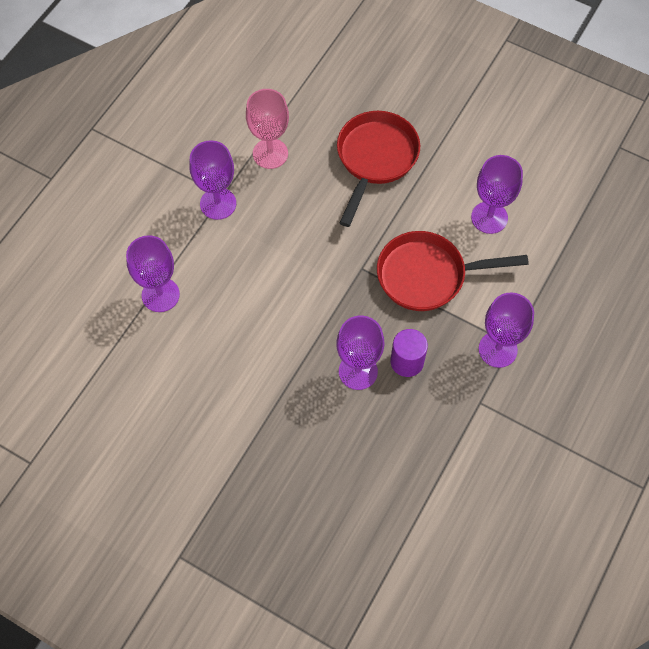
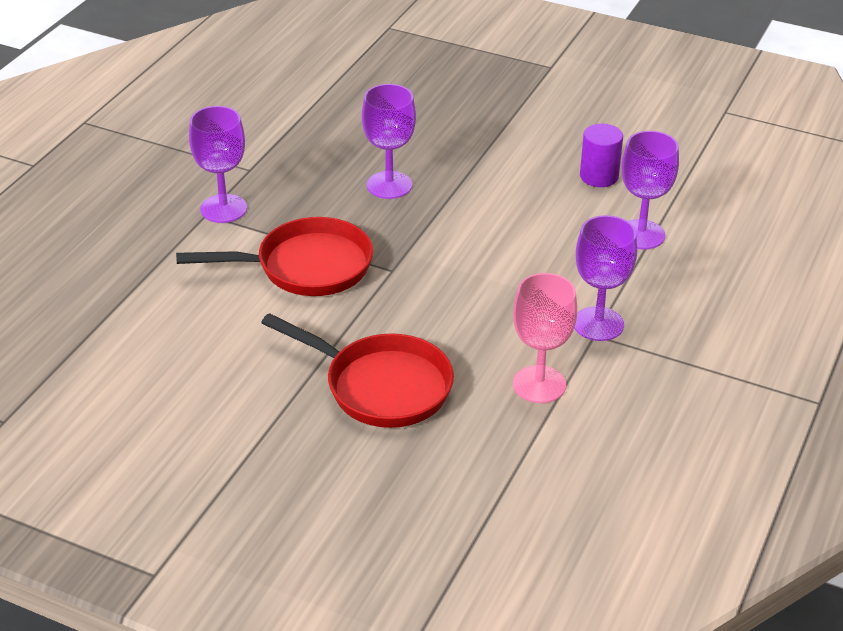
camera: 175 degrees right, 25 degrees down
red pan [337,111,420,227] -> red pan turned 75 degrees counterclockwise [261,313,454,428]
purple cylinder [390,329,428,377] -> purple cylinder moved to [580,124,623,187]
purple goblet [471,155,523,234] -> none

